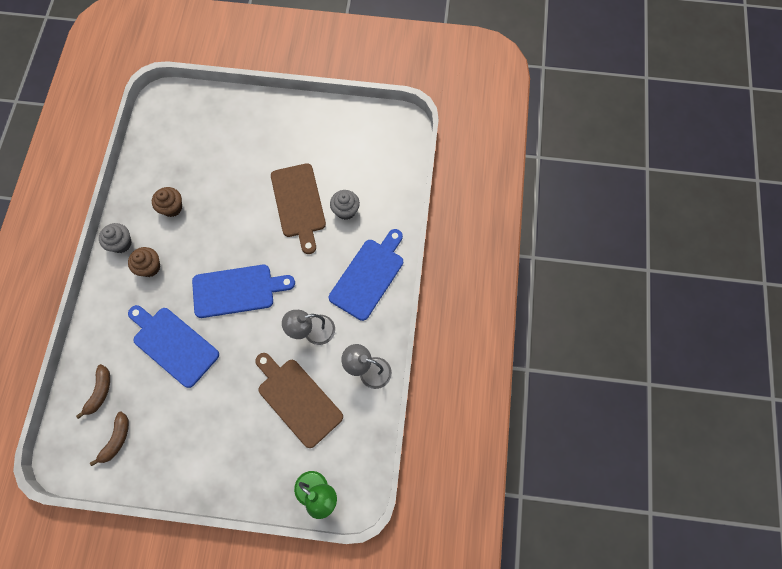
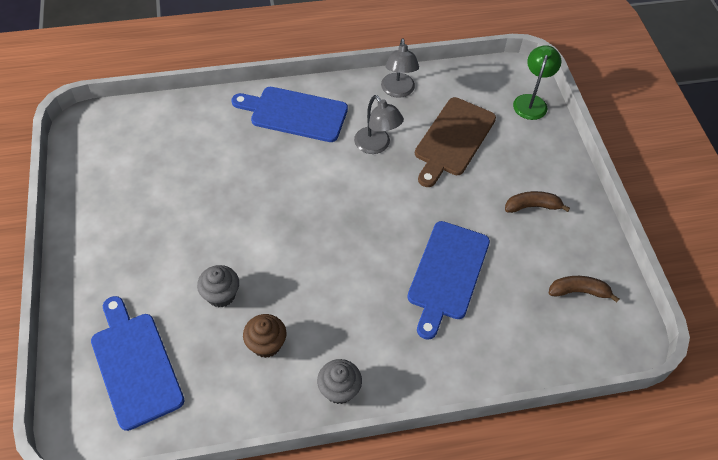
camera: 110 degrees left, 15 degrees down
brown banana [76,364,110,419] -> brown banana moved to [505,191,570,213]
brown cupcake [128,247,160,277] -> none
blue cutting board [192,265,295,318] -> blue cutting board moved to [91,296,185,431]
brown cutting board [271,163,326,254] -> none
grey cupcake [330,190,360,220] -> grey cupcake moved to [197,265,239,307]

